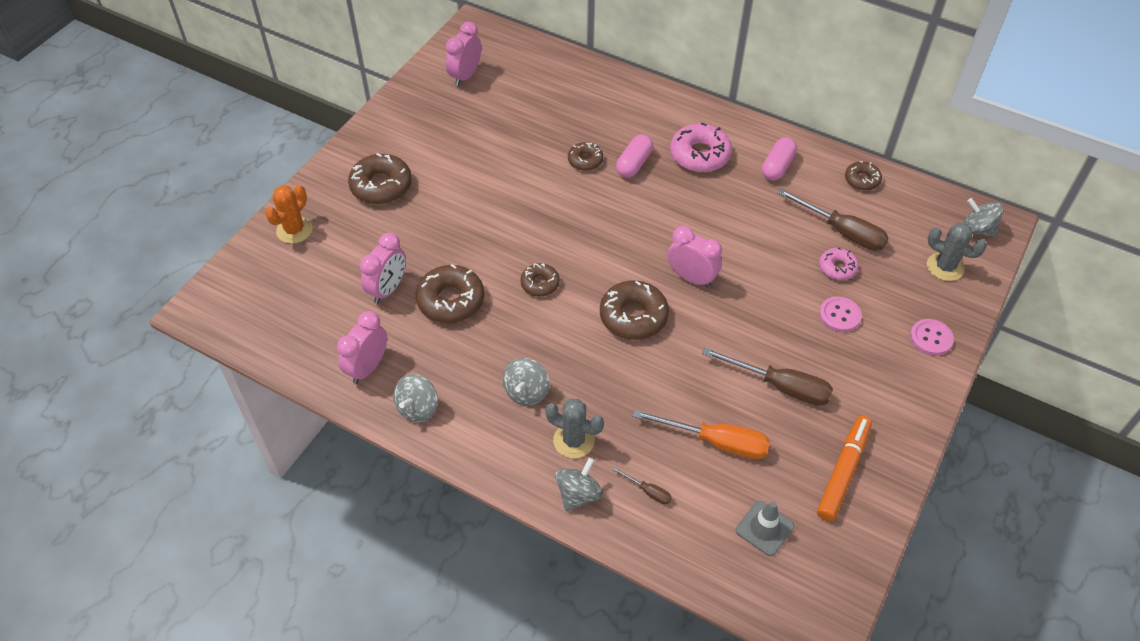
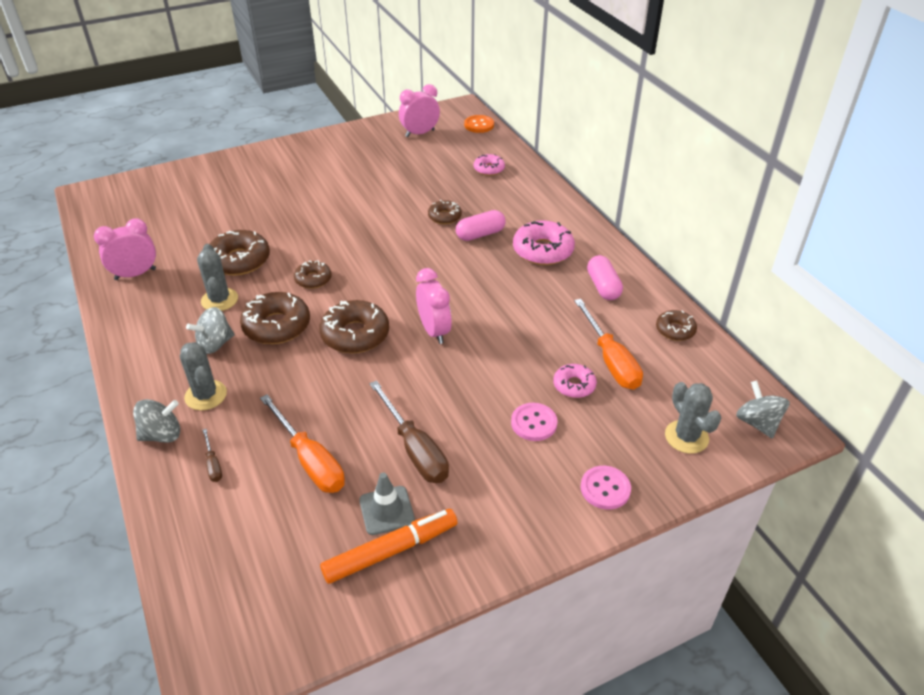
camera: 35 degrees right, 10 degrees down
orange cactus [265,185,312,244] -> none
brown donut [348,153,412,204] -> brown donut moved to [240,292,310,344]
pink clock [360,233,406,304] -> none
grey spinning top [393,374,438,423] -> none
grey traffic cone [736,501,794,556] -> grey traffic cone moved to [359,473,415,535]
pink capsule [762,137,797,181] -> pink capsule turned 75 degrees counterclockwise [587,255,623,300]
brown screwdriver [777,189,889,251] -> orange screwdriver [574,299,643,390]
none -> grey cactus [197,244,238,311]
none -> orange button [464,115,494,133]
none -> pink donut [474,154,505,176]

